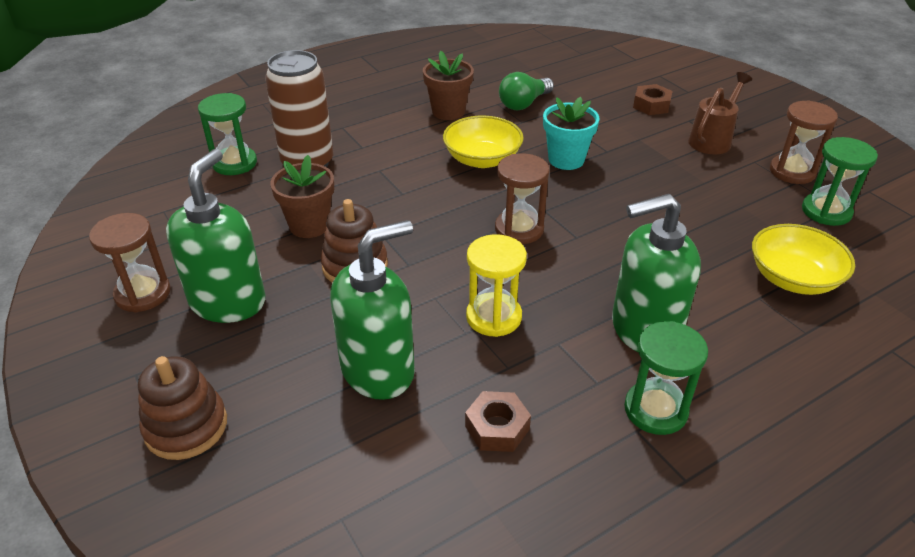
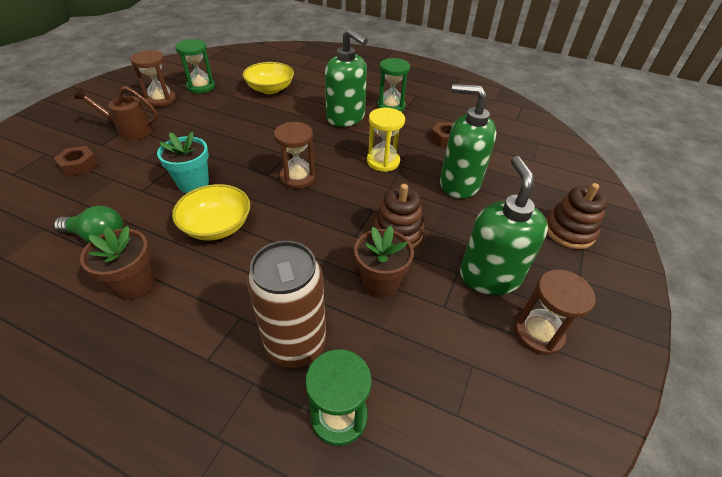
camera: 125 degrees left, 5 degrees up
green soap dispenser [166,149,266,323] -> green soap dispenser turned 105 degrees clockwise [460,156,548,295]

